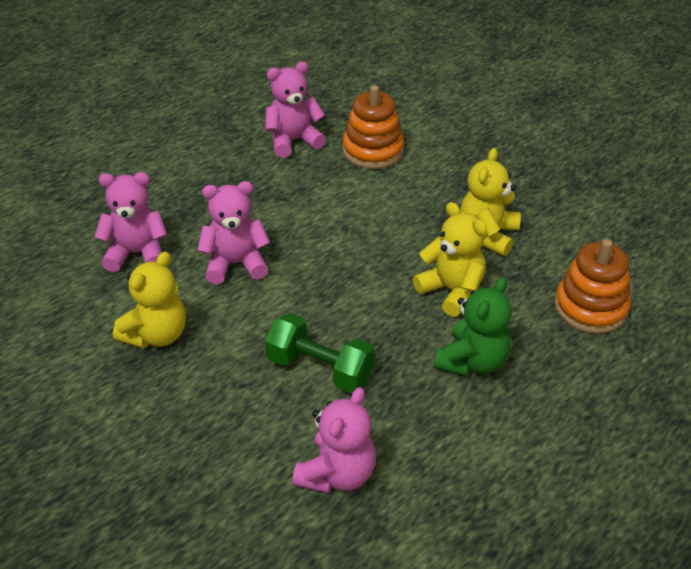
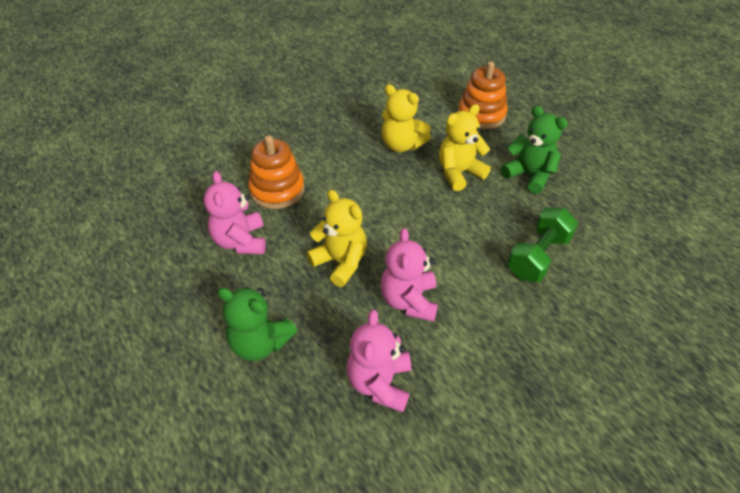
camera: 80 degrees left, 5 degrees up
yellow teddy bear [113,251,186,348] -> yellow teddy bear moved to [307,190,367,287]
pink teddy bear [292,387,376,493] -> none
none -> green teddy bear [217,287,298,361]

